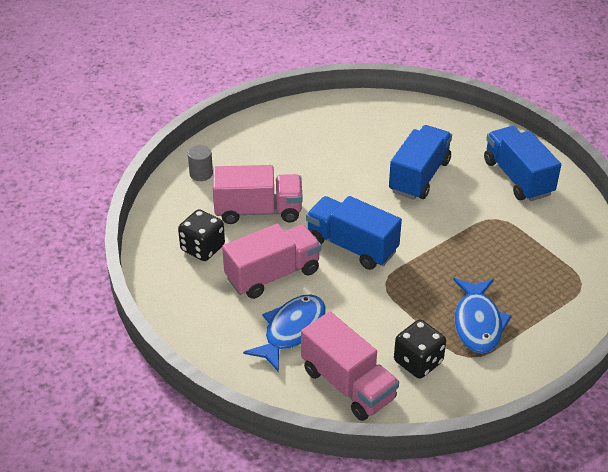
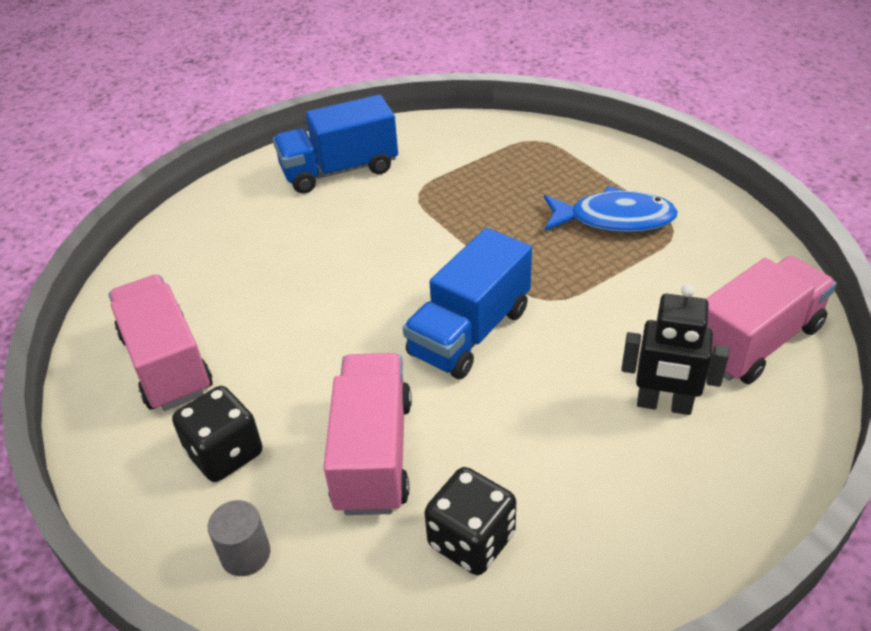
camera: 85 degrees left, 0 degrees up
pink truck [222,224,321,299] -> pink truck moved to [108,275,213,411]
blue fish [243,294,326,372] -> black robot [621,284,729,415]
blue truck [389,125,452,200] -> none
black dice [394,320,446,379] -> black dice moved to [172,386,263,482]

